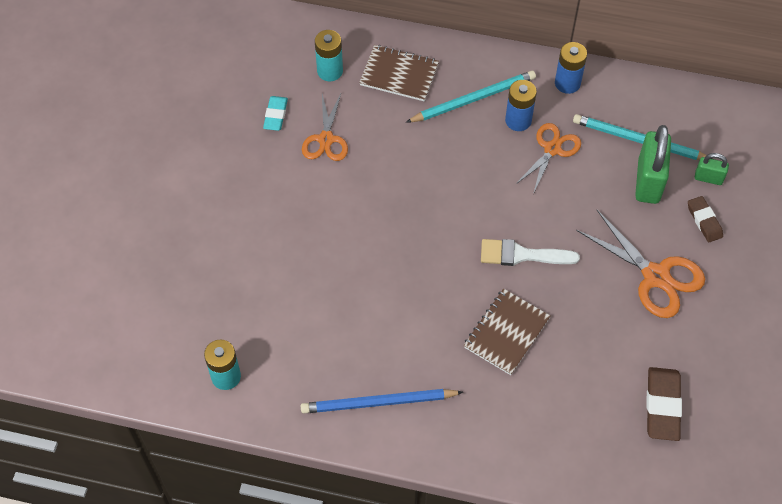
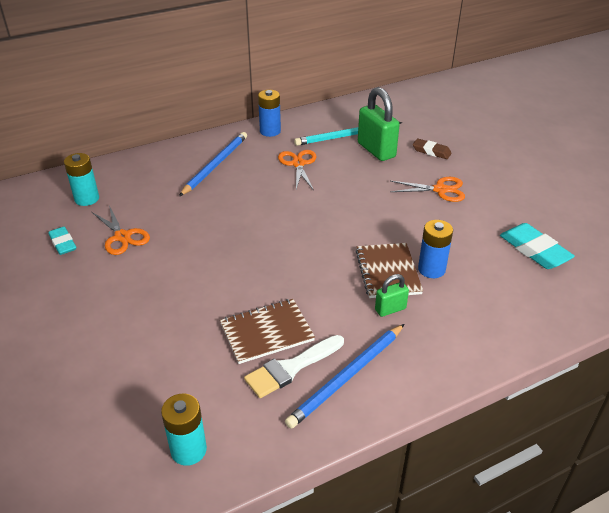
camera: 40 degrees left, 20 degrees down
brown notebook [359,45,439,101] -> brown notebook moved to [220,299,315,364]
turquoise pencil [406,71,536,123] -> blue pencil [179,132,247,196]
white brush [481,239,580,266] -> white brush moved to [244,335,344,398]
blue battery [505,80,537,131] -> blue battery moved to [418,220,453,278]
orange scissors [576,210,705,318] -> orange scissors [390,177,465,202], size x0.66
brown eraser [646,367,682,441] -> turquoise eraser [500,223,575,269]
green padlock [695,153,729,185] -> green padlock moved to [375,274,409,317]

